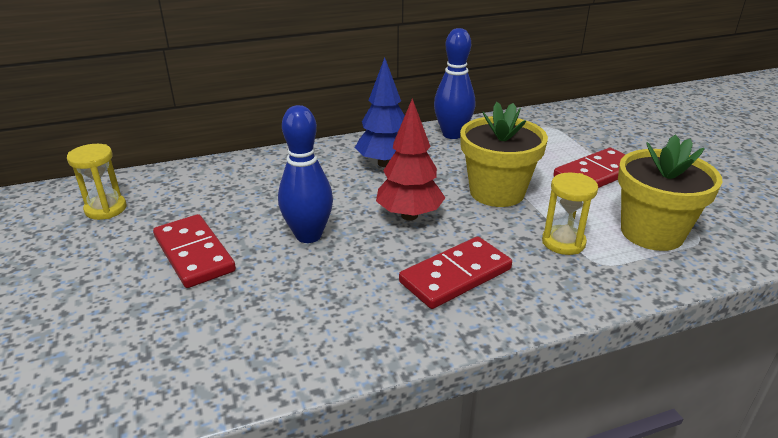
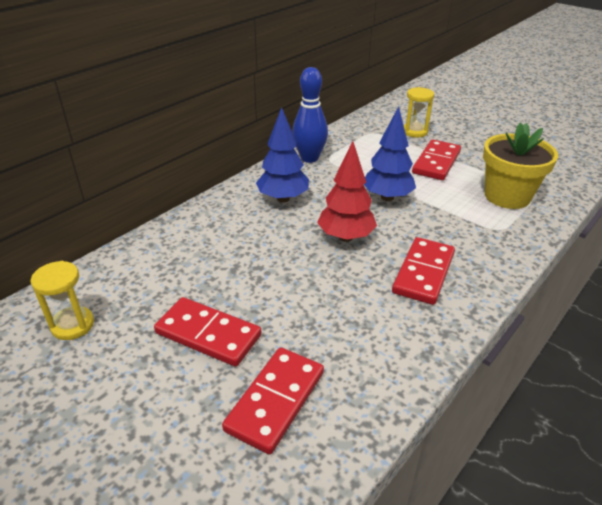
camera: 30 degrees left, 5 degrees up
blue bowling pin [278,105,333,243] -> none
yellow flower pot [460,102,548,207] -> blue tree [364,106,416,201]
yellow hourglass [542,172,598,255] -> yellow hourglass moved to [404,87,434,138]
none -> red domino [222,347,324,455]

